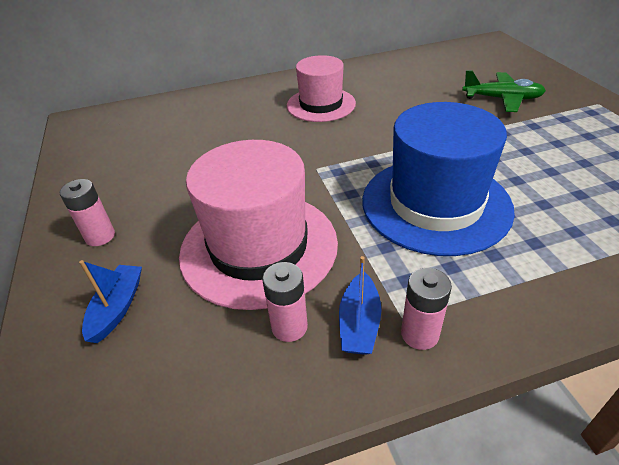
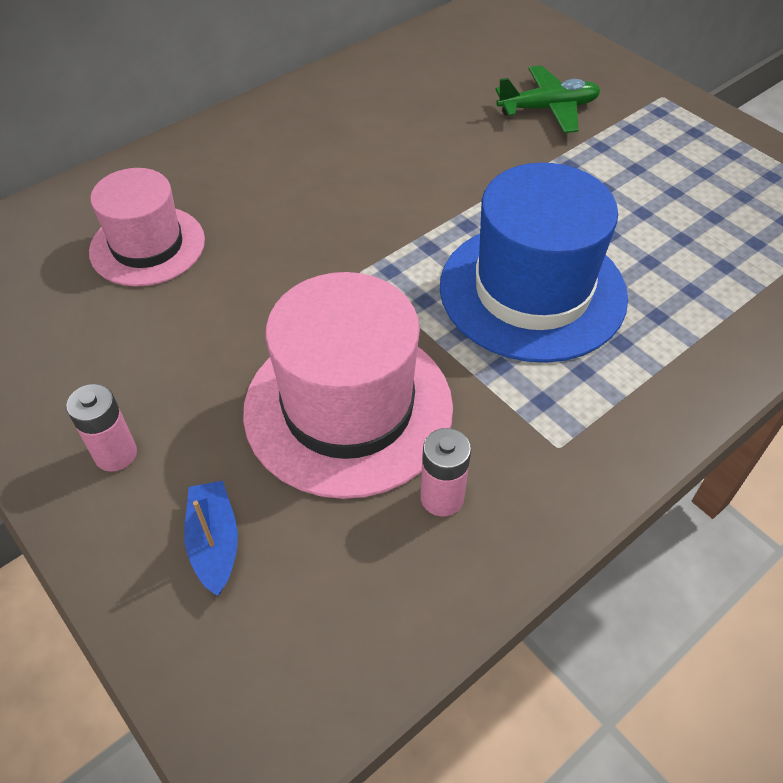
camera: 25 degrees left, 10 degrees up
pink hat [287,55,356,122] -> pink hat moved to [89,168,205,287]
blue boat [339,256,381,355] -> none
pink battery [401,268,452,350] -> none

